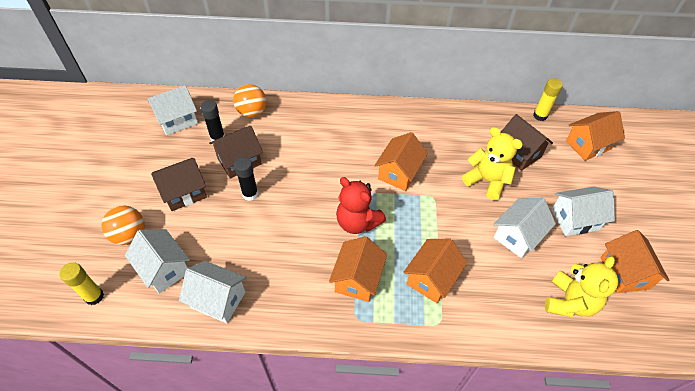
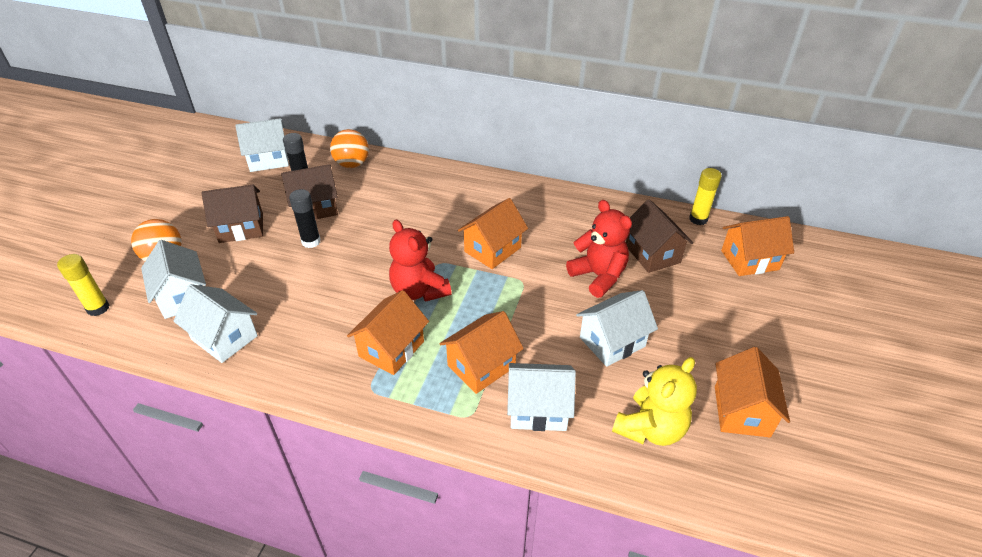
camera: 15 degrees right, 10 degrees down
yellow teddy bear [462,127,523,200] -> red teddy bear [566,200,632,298]
white house [551,186,615,236] -> white house moved to [507,363,576,431]

